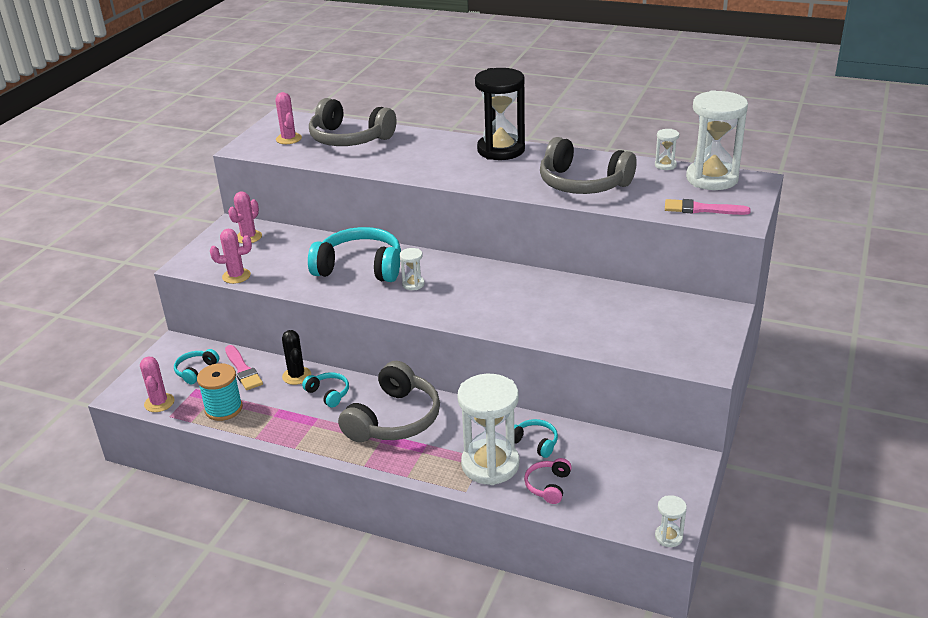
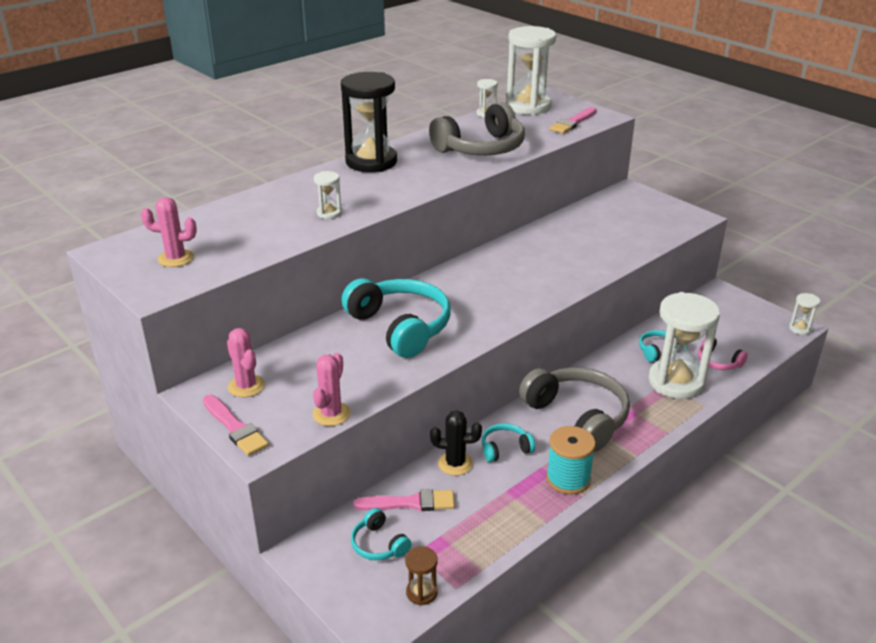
camera: 65 degrees left, 0 degrees up
pink cactus [140,356,175,412] -> brown hourglass [405,546,438,606]
turquoise spool [197,363,243,421] -> turquoise spool moved to [546,426,596,495]
turquoise headphones [308,227,401,282] -> turquoise headphones turned 105 degrees clockwise [342,278,451,358]
grey headphones [309,98,396,146] -> none
white hourglass [400,248,425,290] -> white hourglass moved to [314,171,342,219]
none -> pink brush [203,395,269,456]

